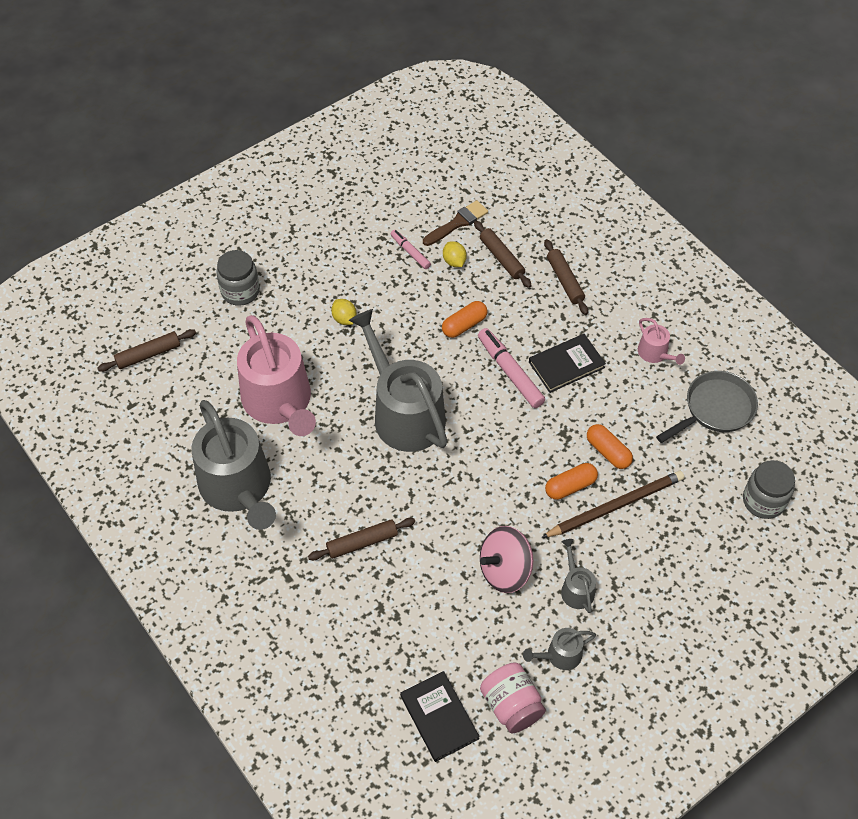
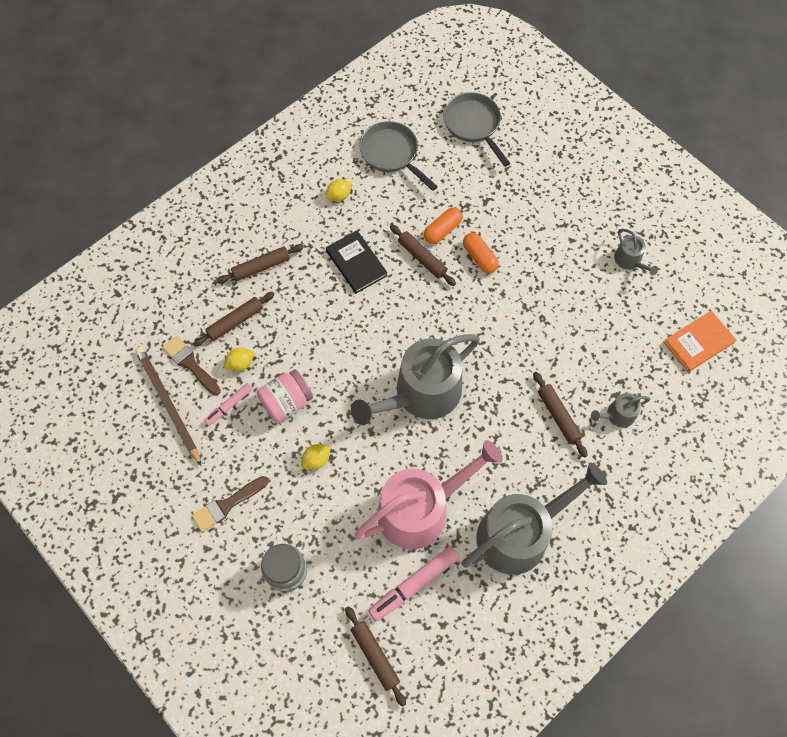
camera: 95 degrees left, 10 degrees up
black book [400,671,480,762] -> orange book [663,311,736,372]
orange capsule [442,301,488,338] -> none
pink marker [478,328,545,408] -> pink marker moved to [369,546,459,621]
pink spinning top [480,526,533,593] -> none
pink jar [480,662,546,733] -> pink jar moved to [257,369,313,423]
brown pencil [541,471,684,538] -> brown pencil moved to [135,347,202,466]
grey watering can [561,539,596,613] -> grey watering can moved to [591,393,651,428]
pink watering can [638,318,685,365] -> yellow lemon [325,179,352,202]
grey jar [743,460,795,519] -> grey pan [443,92,510,167]
none -> brown brush [192,476,269,532]
none -> brown rolling pin [390,224,456,286]

